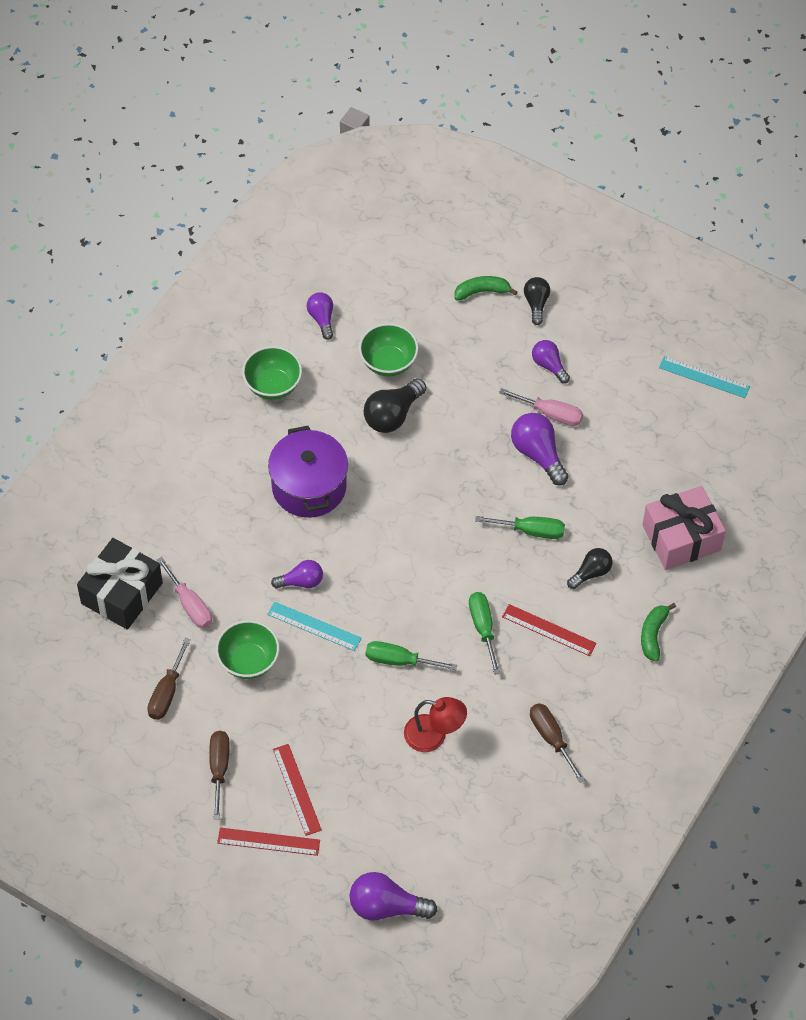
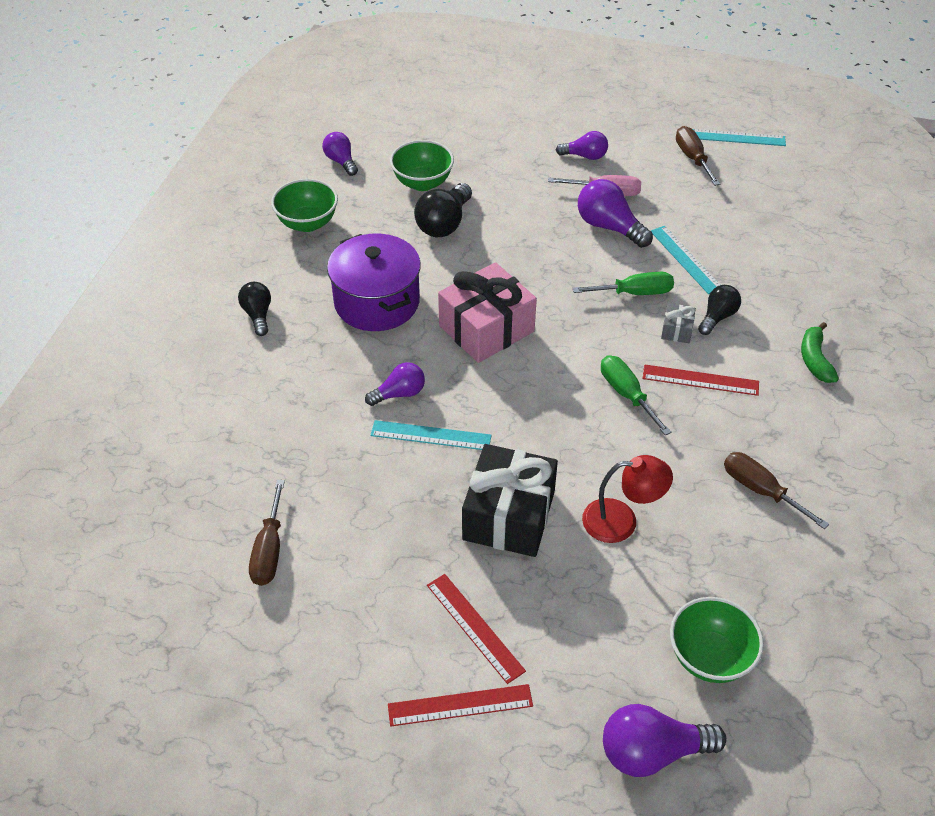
camera: 15 degrees left, 10 degrees down
black gift [77,538,163,630] -> black gift moved to [462,444,558,557]
pink screwdriver [157,557,212,628] -> none
brown screwdriver [209,731,230,820] -> brown screwdriver moved to [676,126,720,186]
green bowl [216,620,280,679] -> green bowl moved to [670,597,764,683]
green screwdriver [366,641,457,670] -> none
green banana [454,276,517,300] -> none
black light bulb [524,277,550,325] -> black light bulb moved to [238,282,271,336]
purple light bulb [532,340,570,384] -> purple light bulb turned 150 degrees clockwise [556,131,608,160]
pink gift [642,486,726,570] -> pink gift moved to [438,262,537,363]
none -> turquoise ruler [651,226,720,294]
none -> grey gift [661,303,696,343]

